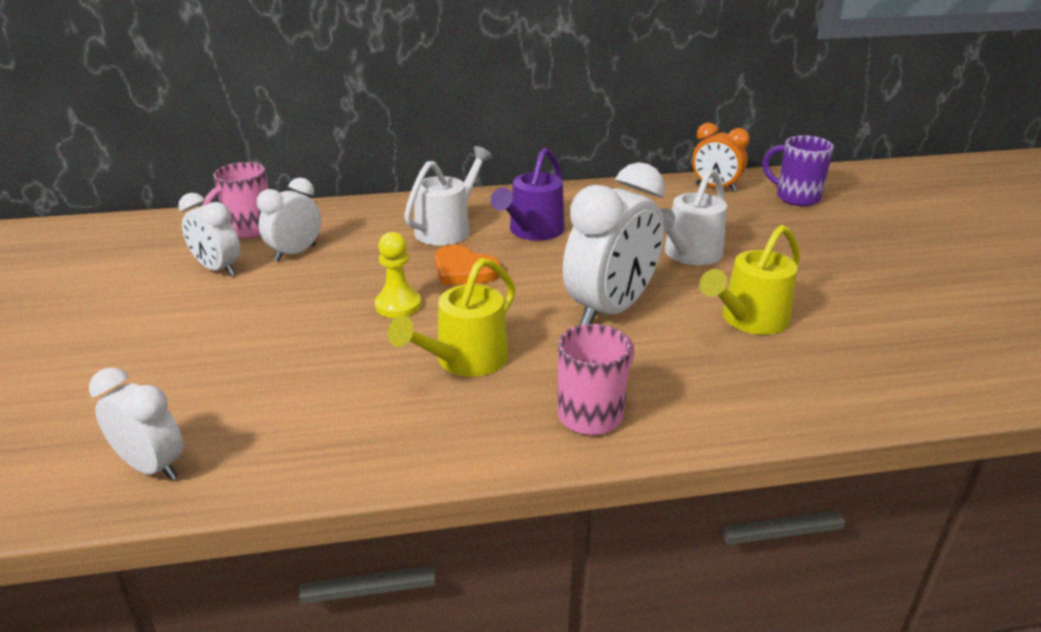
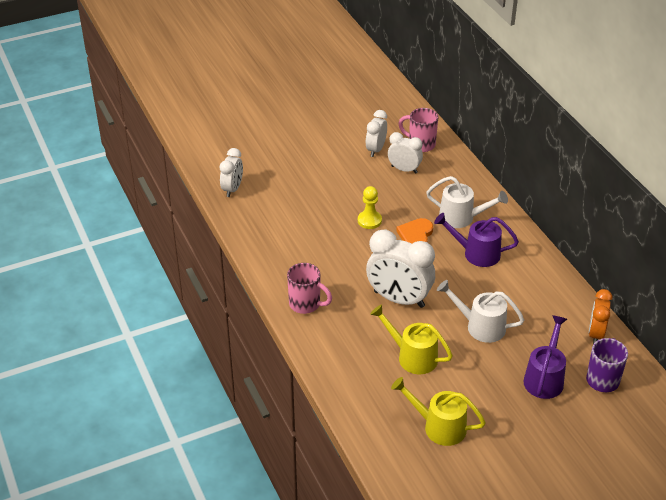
camera: 75 degrees right, 10 degrees up
yellow watering can [388,258,516,377] -> yellow watering can moved to [391,377,486,446]
none -> purple watering can [523,315,567,399]

